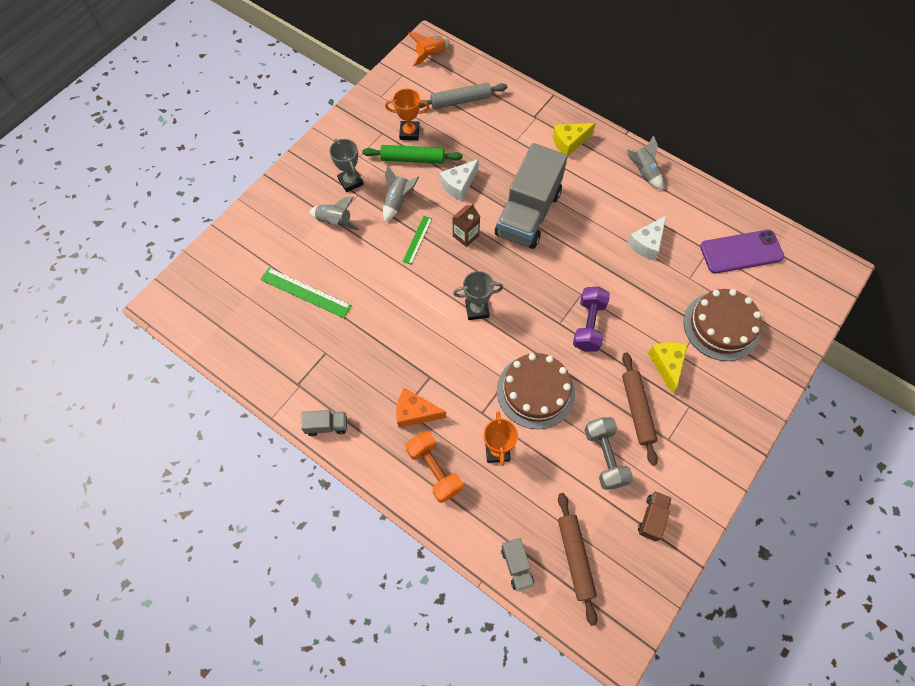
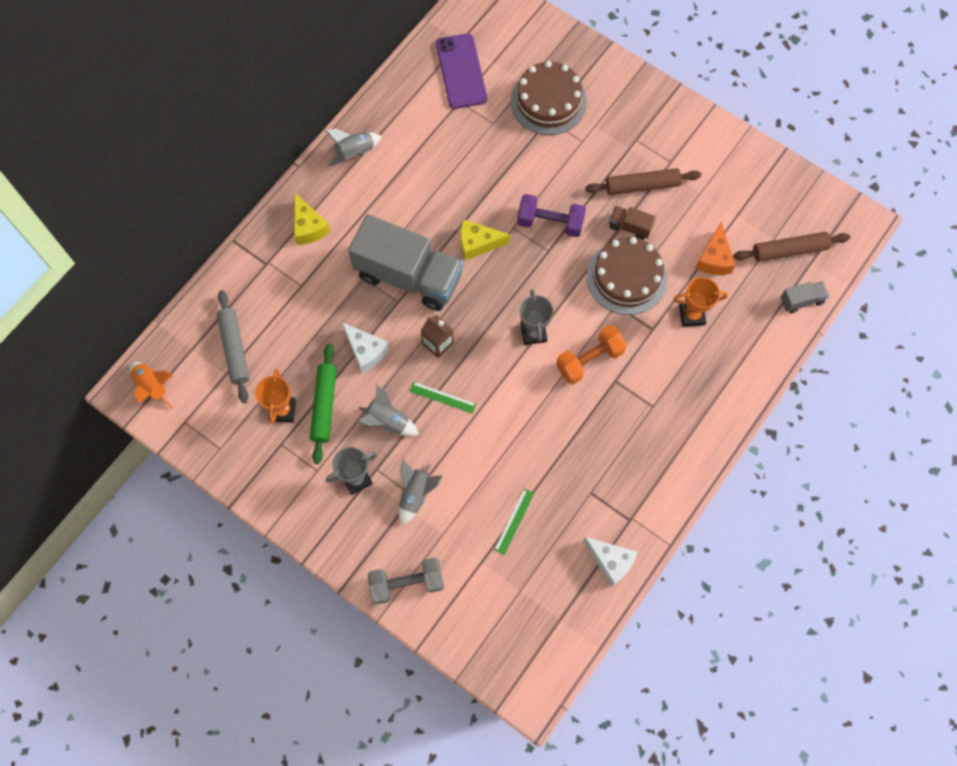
camera: 90 degrees left, 5 degrees up
green ruler [260,268,352,318] -> green ruler [494,488,535,555], size x0.61
grey truck [301,410,347,436] -> none
orange cheese [396,388,446,428] -> orange cheese moved to [695,222,735,275]
orange dumbbell [406,431,463,503] -> orange dumbbell moved to [556,325,627,385]
grey dumbbell [584,417,633,490] -> grey dumbbell moved to [368,557,444,604]
white cheese [627,216,666,261] -> white cheese moved to [583,537,637,587]
brown truck [638,491,672,541] -> brown truck moved to [609,206,656,240]
yellow cheese [648,342,688,393] -> yellow cheese moved to [460,219,510,261]

